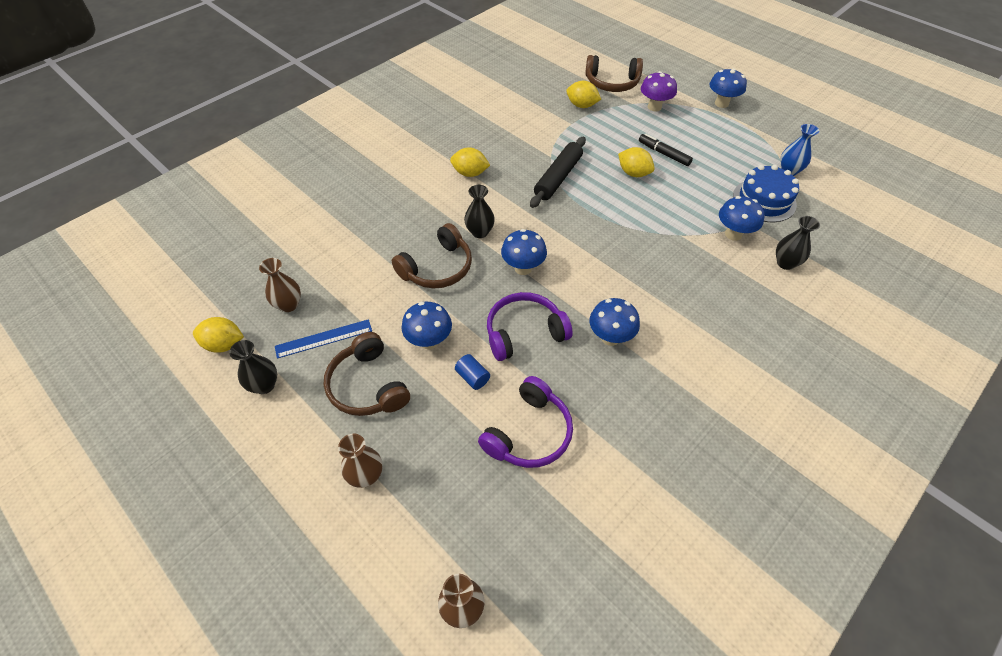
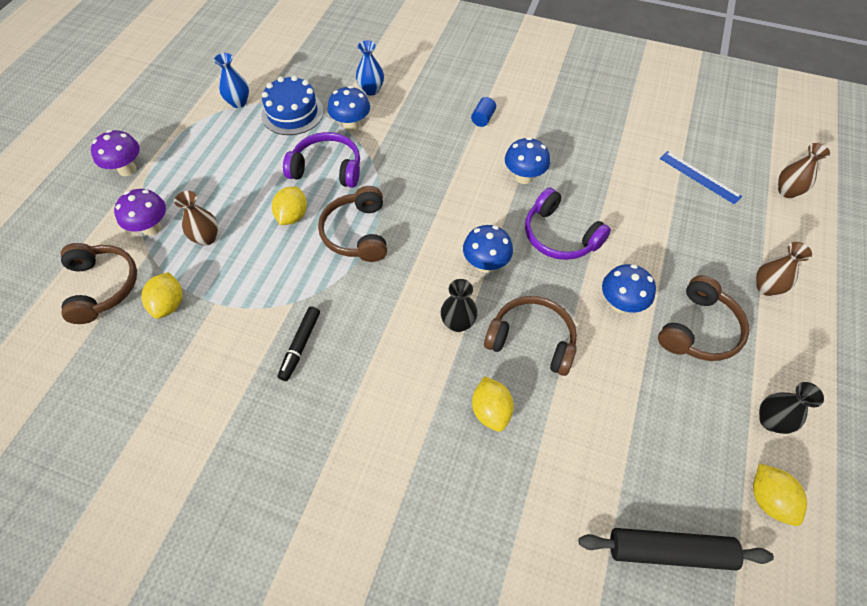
camera: 115 degrees left, 5 degrees up
brown vase [259,258,301,312] -> brown vase moved to [174,191,218,246]
blue ruler [275,319,372,359] -> blue ruler moved to [660,151,742,204]
yellow lemon [450,147,490,177] -> yellow lemon moved to [472,376,514,432]
blue cylinder [455,354,490,390] -> blue cylinder moved to [471,97,496,127]
purple headphones [478,376,573,468] -> purple headphones moved to [283,132,360,188]
black rolling pin [530,137,586,208] -> black rolling pin moved to [579,528,774,571]
black marker [639,133,693,166] -> black marker moved to [278,306,320,381]
blue mushroom [709,68,747,108] -> purple mushroom [91,130,140,176]
black vase [776,216,820,270] -> blue vase [356,40,384,96]
none -> brown headphones [318,186,387,262]

